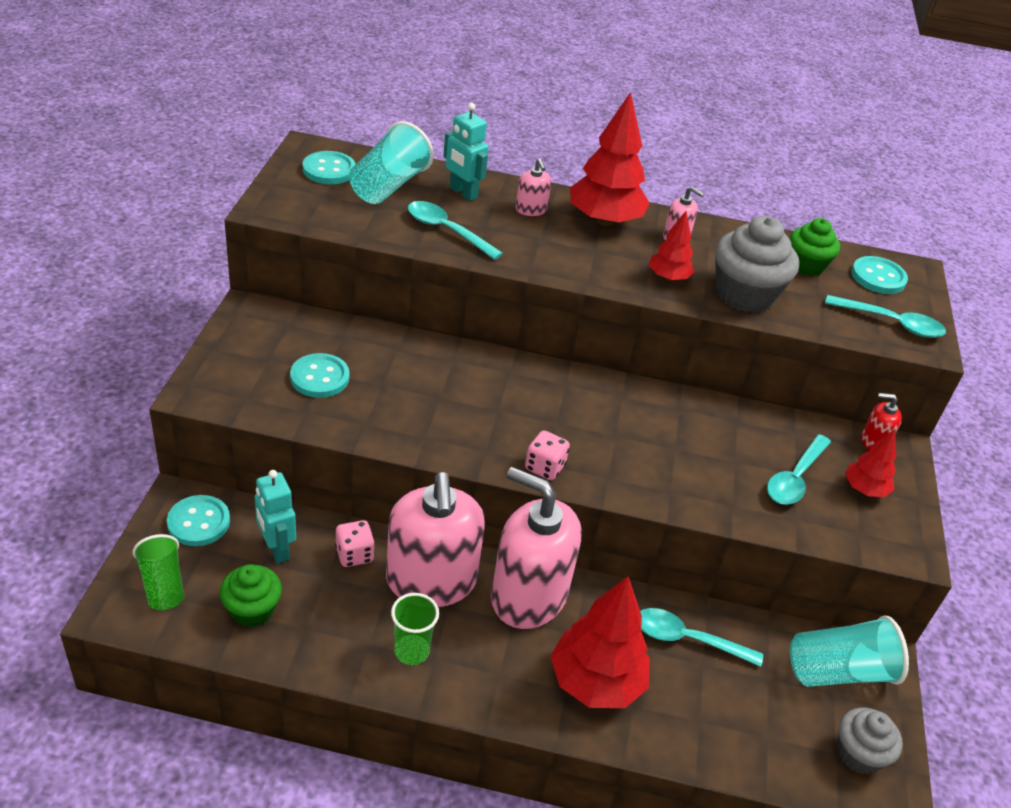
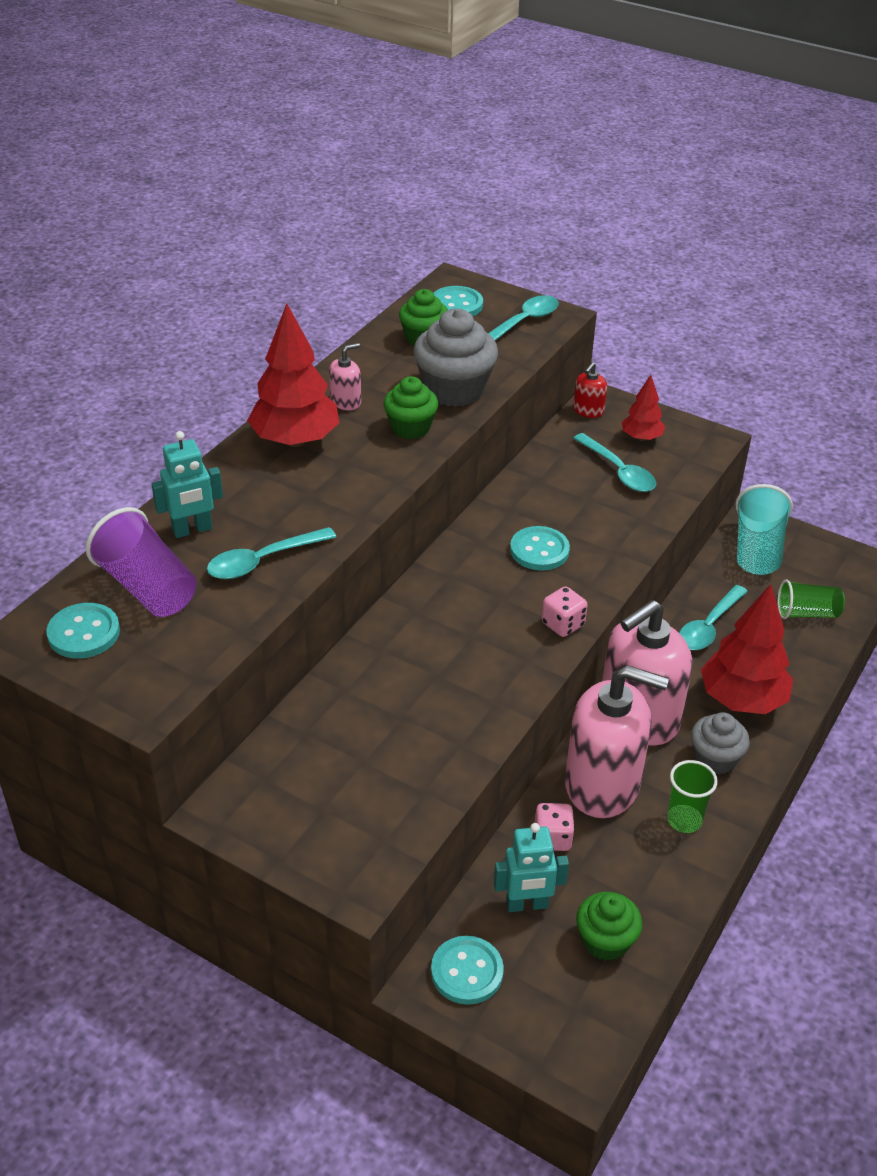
camera: 65 degrees left, 0 degrees up
green cup [133,534,185,610] -> green cup moved to [777,580,845,619]
turquoise button [290,353,350,398] -> turquoise button moved to [510,526,570,571]
turquoise cup [349,121,434,204] -> purple cup [86,507,197,617]
pink soap dispenser [516,158,551,216] -> none
red tree [649,211,694,281] -> green cupcake [383,376,439,439]
grey cupcake [838,707,903,774] -> grey cupcake moved to [691,712,750,775]

